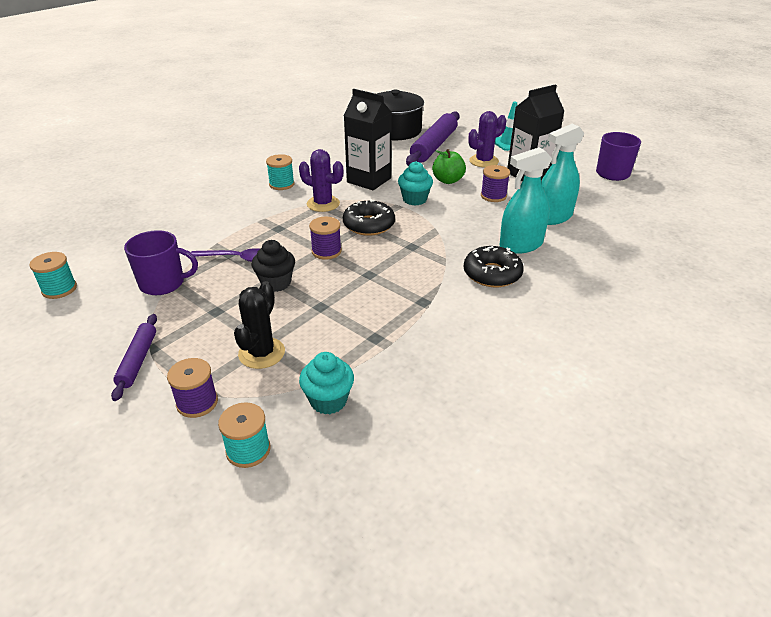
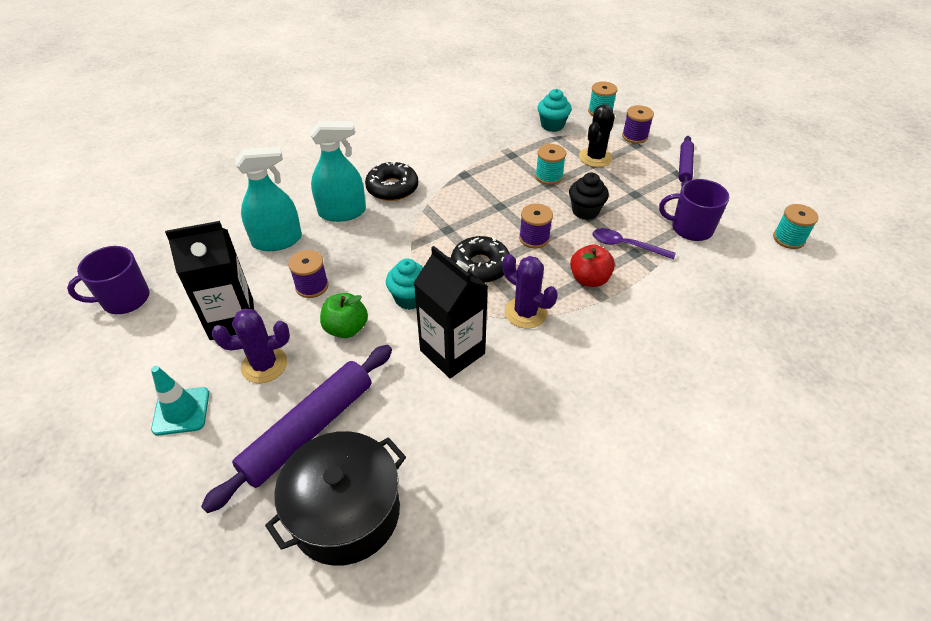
camera: 165 degrees left, 10 degrees up
turquoise spool [266,154,295,190] -> turquoise spool moved to [535,144,566,185]
none -> red apple [570,245,615,287]

